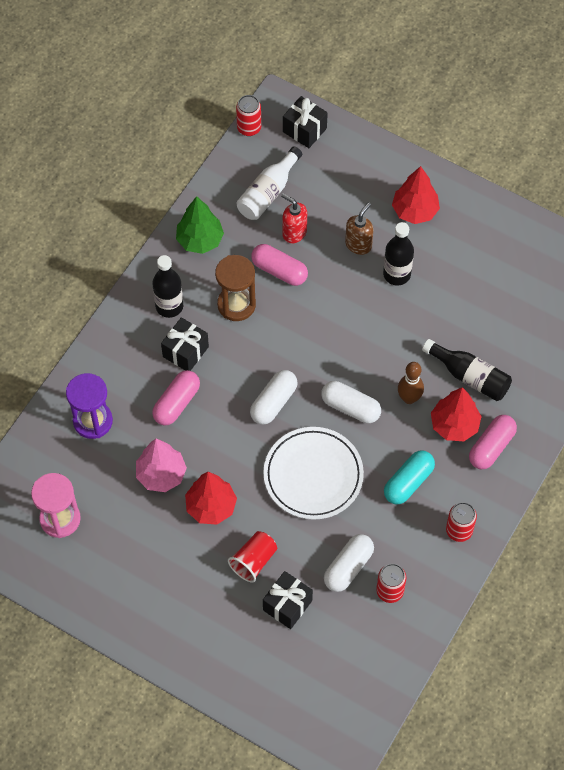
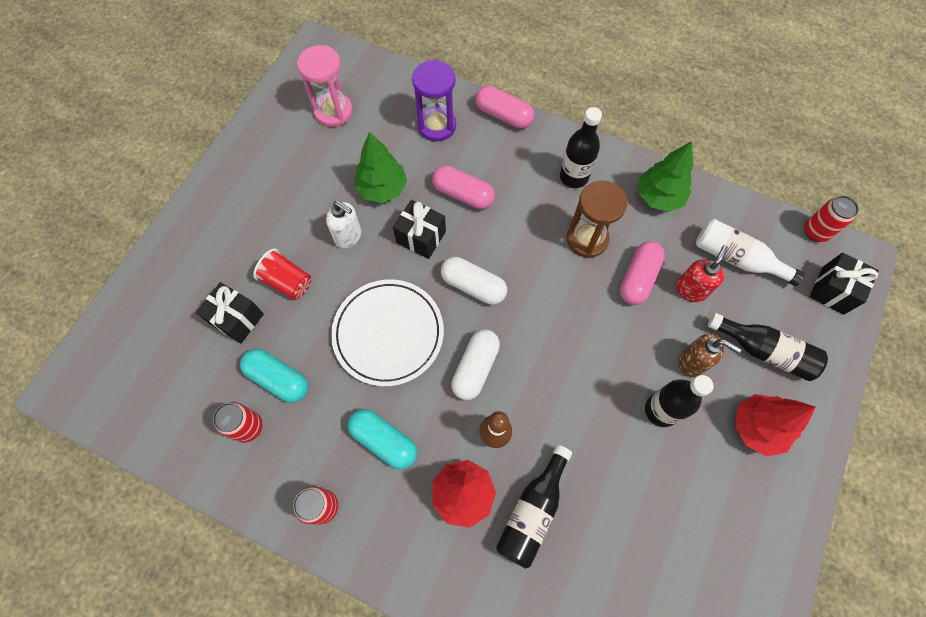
camera: 85 degrees right, 5 degrees up
pink tree [136,439,187,492] -> green tree [354,132,407,203]
black gift [161,317,209,371] -> black gift moved to [393,200,446,259]
red tree [185,472,237,525] -> white soap dispenser [326,201,361,249]
white capsule [324,534,374,592] -> turquoise capsule [240,349,308,403]
pink capsule [469,415,517,469] -> pink capsule moved to [476,86,534,129]
none -> black bottle [708,313,828,381]

